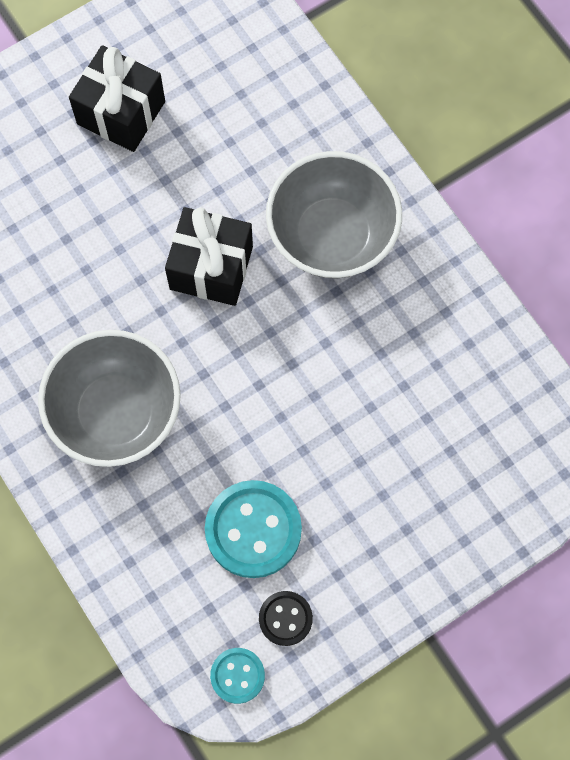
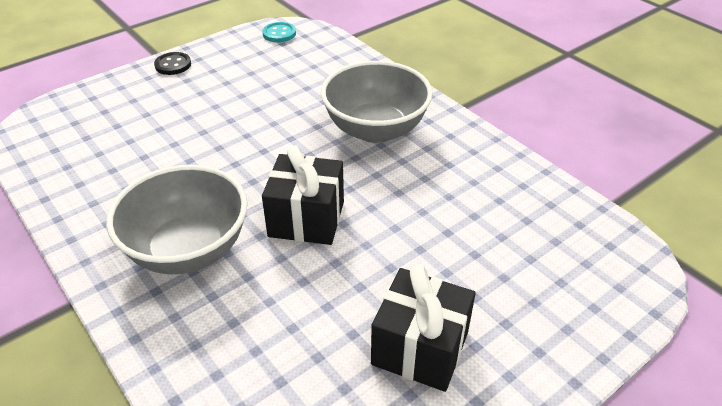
camera: 175 degrees right, 30 degrees down
turquoise button [205,480,302,578] -> none
black button [259,591,313,646] -> black button moved to [154,52,191,75]

